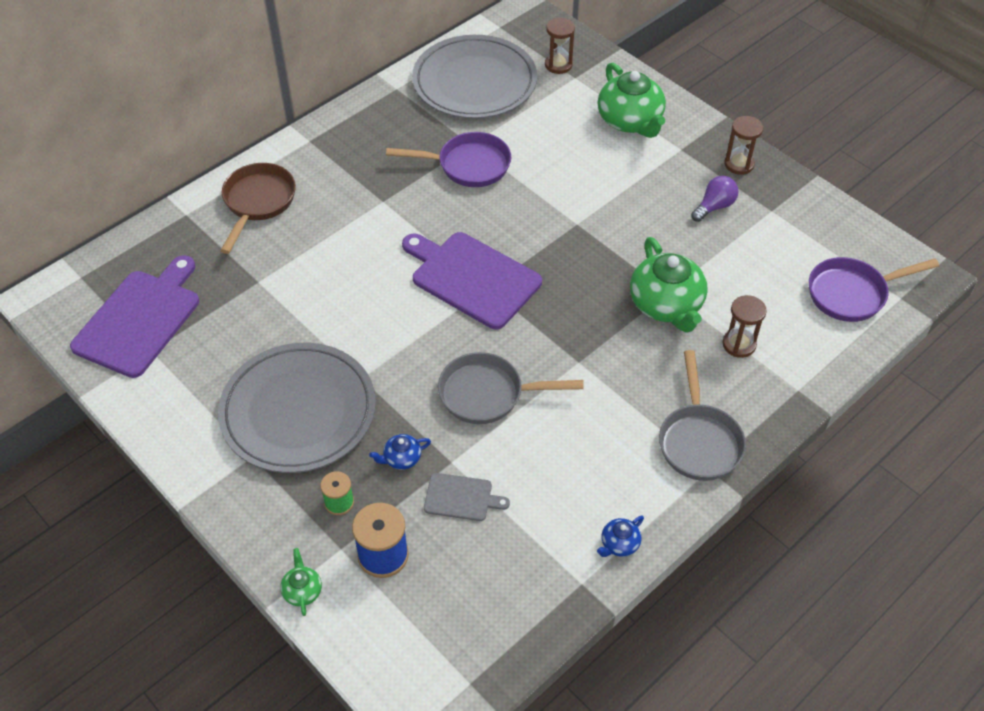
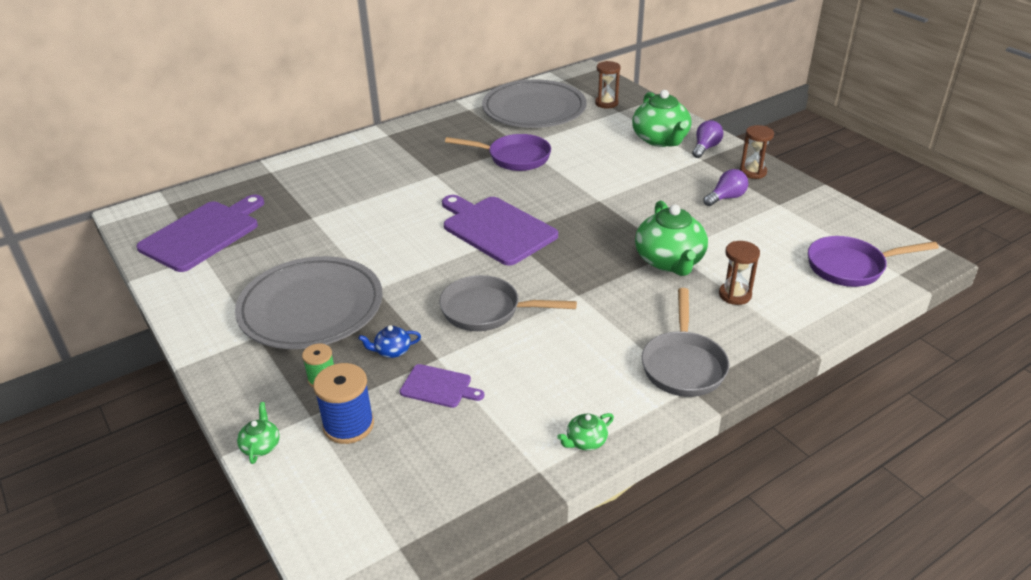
camera: 10 degrees right, 15 degrees down
brown pan [220,163,296,254] -> none
grey cutting board [424,473,510,521] -> purple cutting board [400,364,484,408]
blue teapot [597,515,644,557] -> green teapot [557,413,614,451]
none -> purple light bulb [692,120,723,158]

